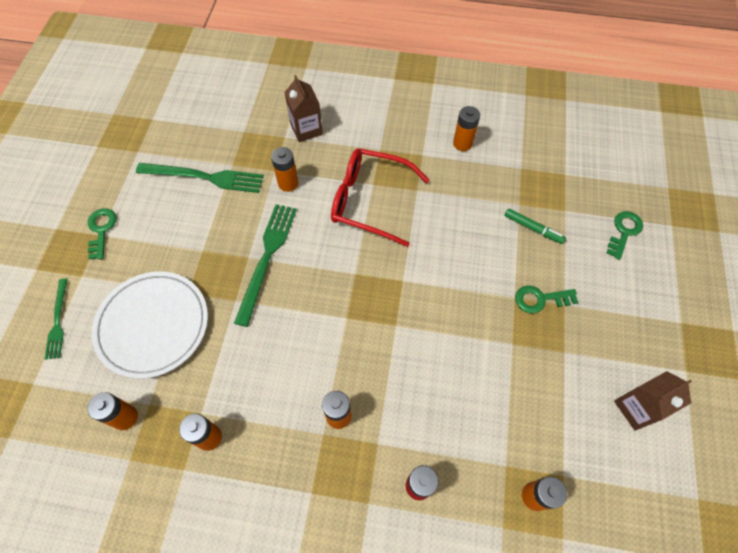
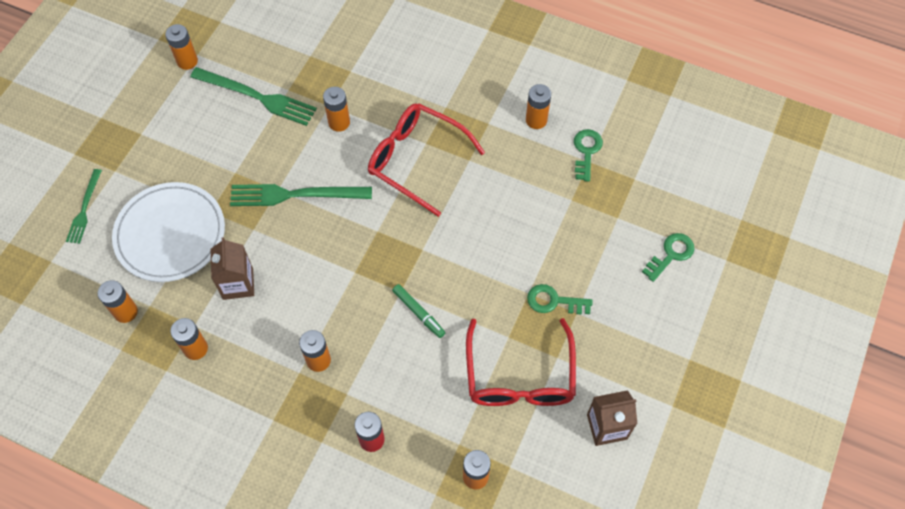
camera: 15 degrees right, 0 degrees up
green key [88,208,116,260] -> green key moved to [574,129,603,182]
green fork [234,204,297,327] -> green fork turned 120 degrees counterclockwise [230,184,372,206]
brown carton [284,75,323,142] -> brown carton moved to [211,237,254,300]
green marker [504,208,566,244] -> green marker moved to [392,284,445,338]
none -> orange battery [165,24,198,70]
none -> red glasses [466,318,576,406]

